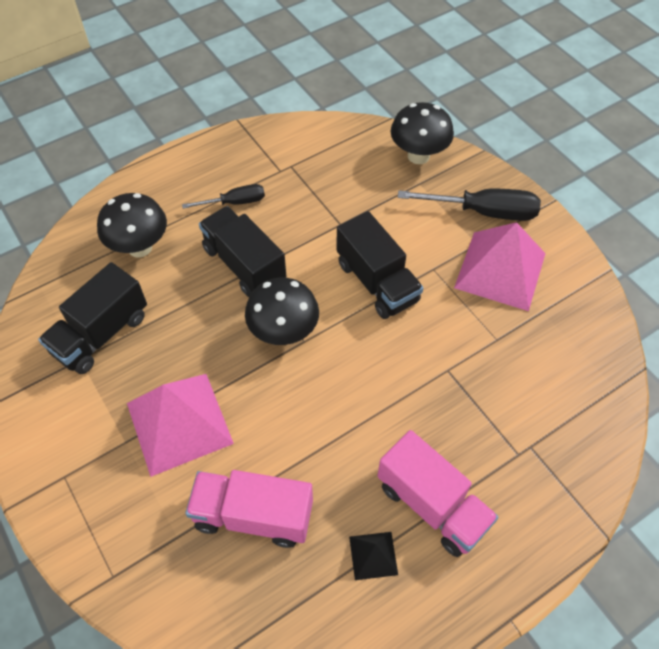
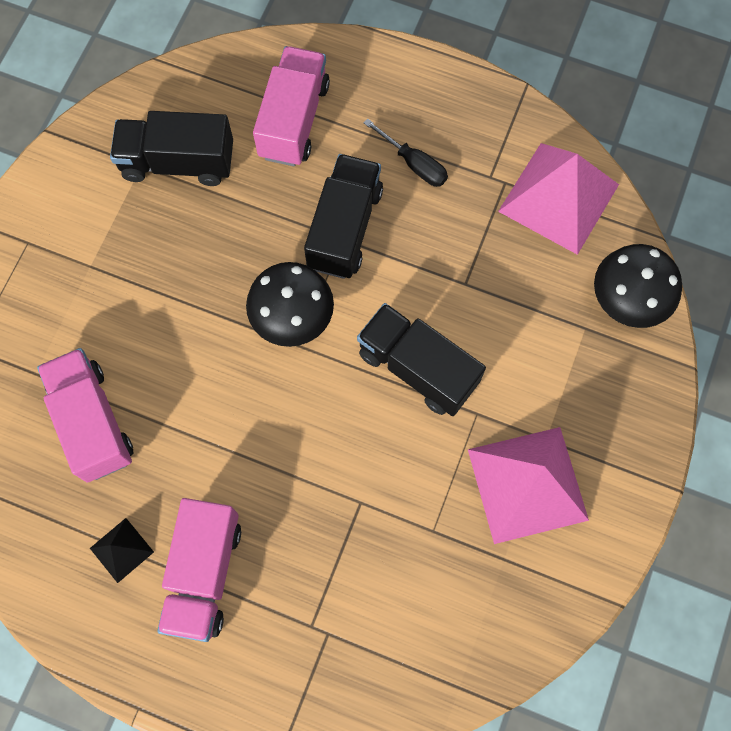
camera: 55 degrees right, 15 degrees up
black mushroom [97,193,167,258] -> pink truck [253,46,330,166]
pink pyramid [127,374,234,477] -> pink pyramid moved to [498,143,619,255]
black truck [336,211,423,319] -> black truck turned 105 degrees clockwise [357,303,486,416]
black screwdriver [398,189,541,221] -> none

